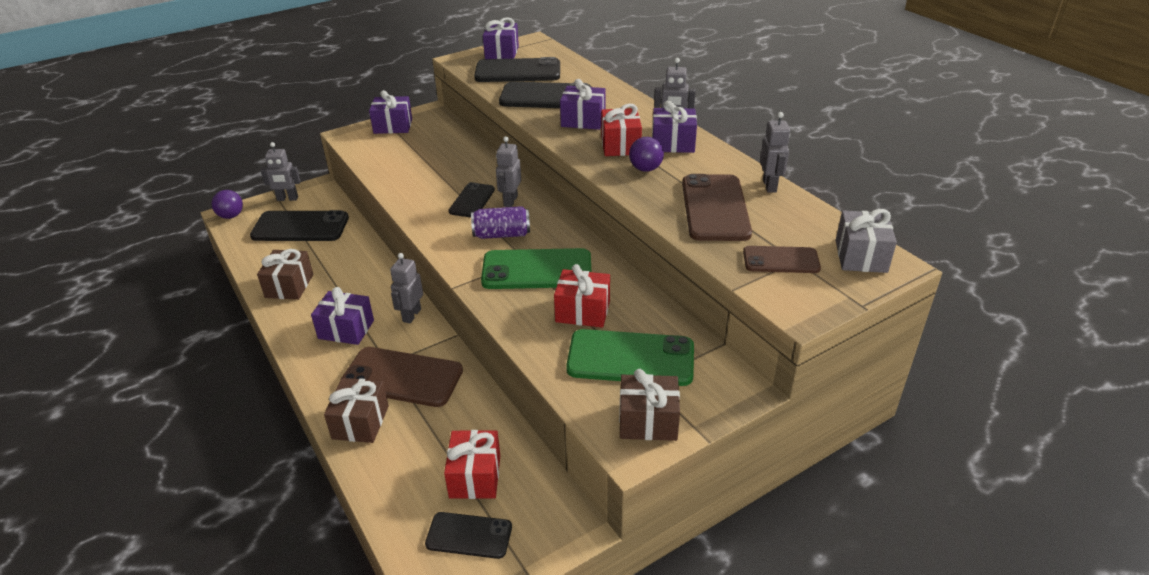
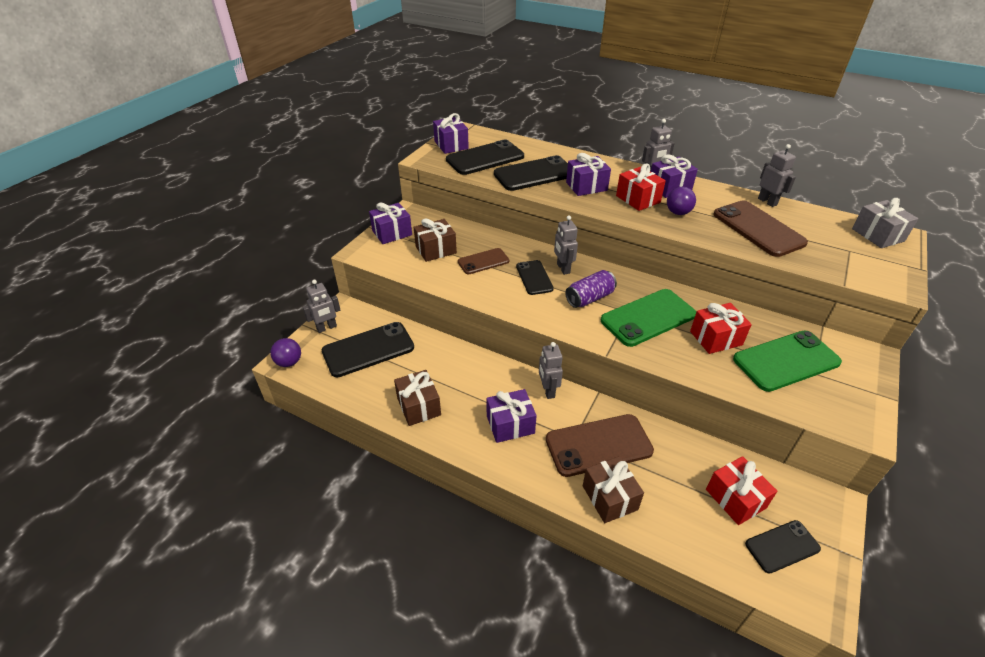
camera: 30 degrees left, 5 degrees up
brown gift [619,369,680,441] -> brown gift moved to [414,218,457,262]
brown phone [743,246,821,273] -> brown phone moved to [458,248,509,274]

